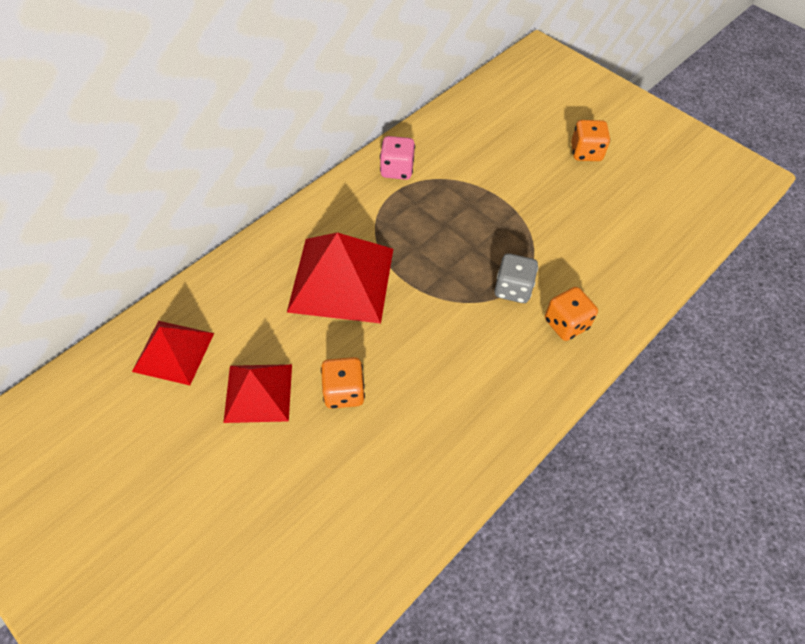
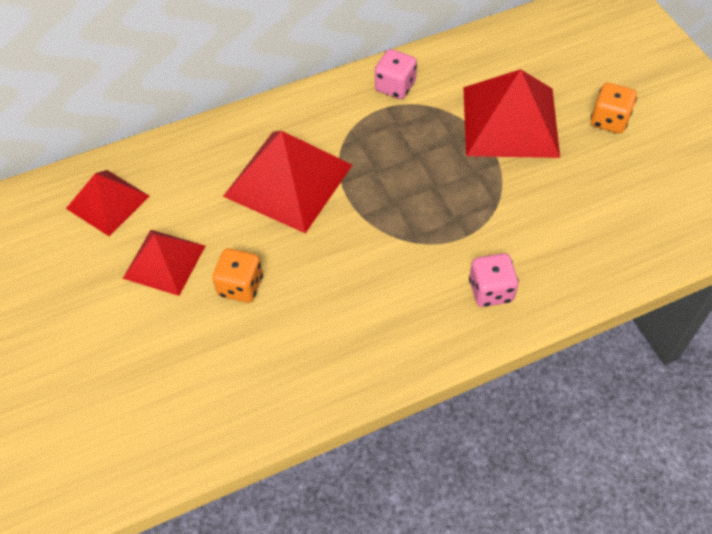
camera: 25 degrees right, 0 degrees up
grey dice [494,253,538,303] -> none
orange dice [545,287,598,341] -> pink dice [469,253,519,307]
none -> red pyramid [463,69,560,158]

